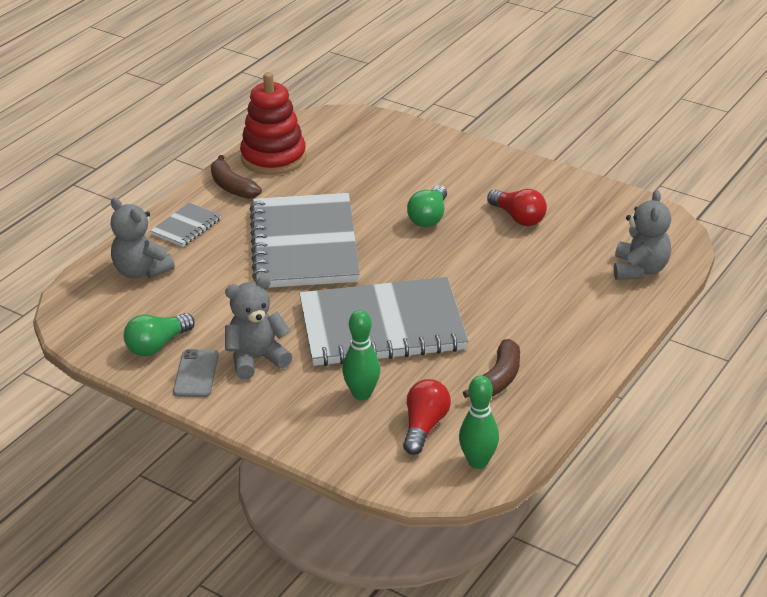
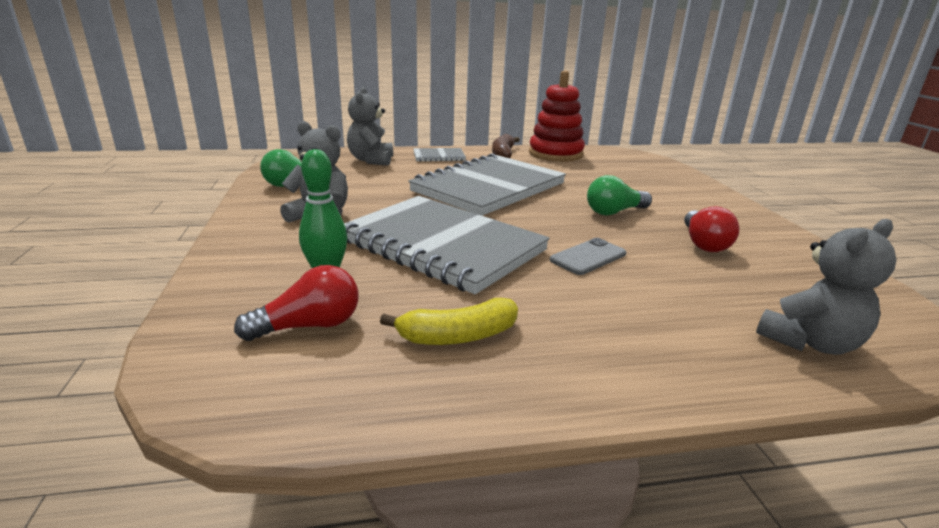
camera: 45 degrees right, 10 degrees down
grey phone [173,349,219,397] -> grey phone moved to [550,238,626,275]
green bowling pin [459,375,499,469] -> none
brown banana [463,339,520,398] -> yellow banana [380,298,518,345]

